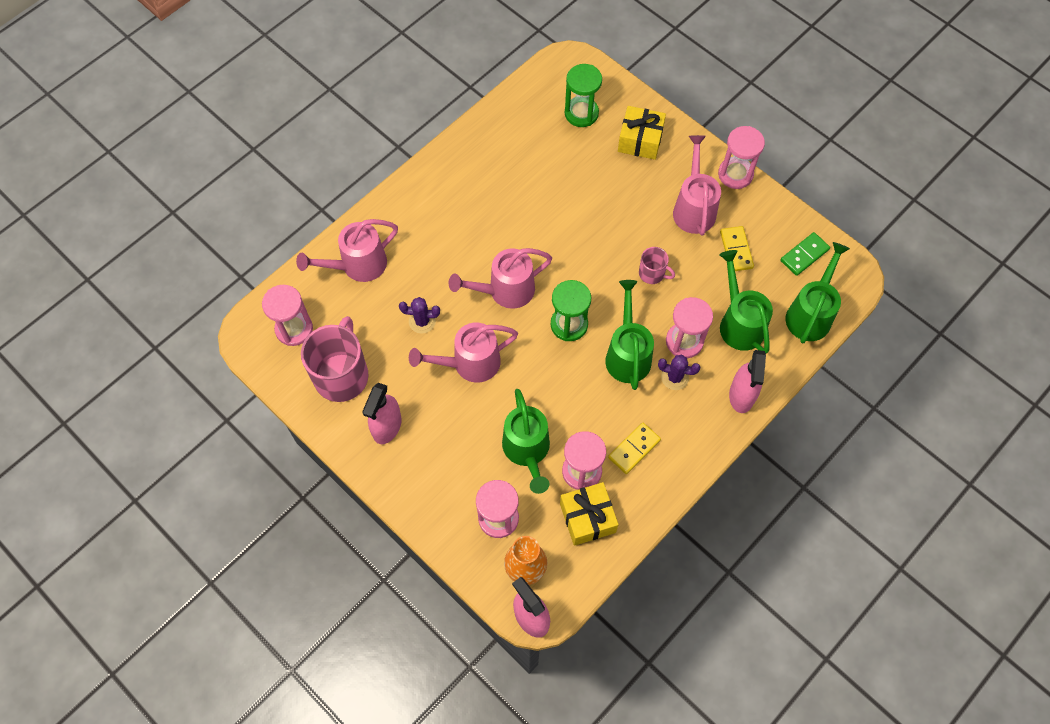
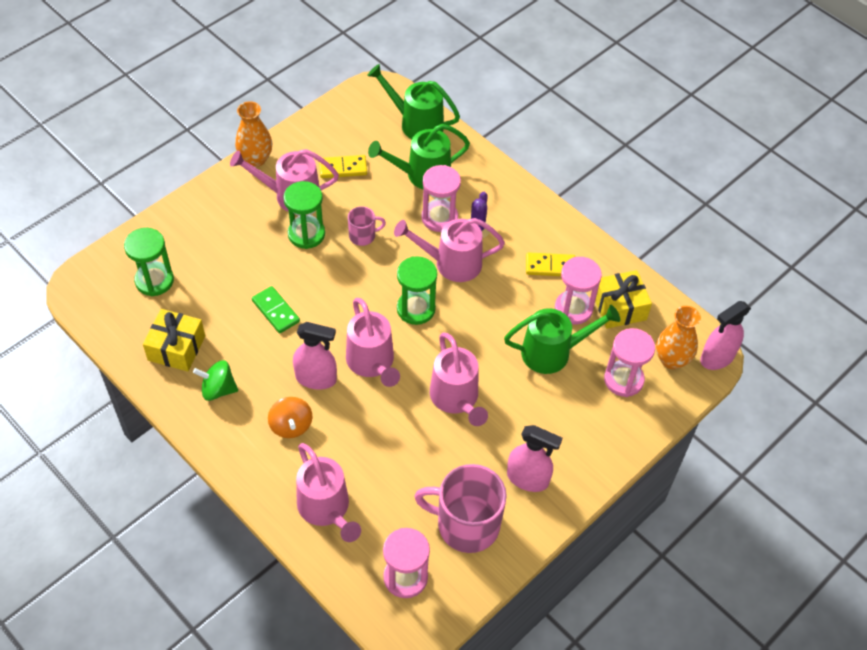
camera: 90 degrees left, 10 degrees down
purple cactus [399,297,440,334] -> none
green watering can [605,280,654,390] -> pink watering can [394,218,505,282]
yellow domino [608,423,661,474] -> yellow domino turned 45 degrees counterclockwise [526,252,575,276]
yellow gift [618,106,666,160] -> yellow gift moved to [143,309,205,372]
pink mug [639,247,675,284] -> pink mug turned 45 degrees clockwise [348,206,386,246]
pink hourglass [718,126,765,189] -> orange vase [235,101,272,167]
pink spray bottle [729,350,766,413] -> pink spray bottle moved to [293,322,337,390]
green domino [780,232,830,276] -> green domino moved to [252,286,300,333]
none -> green spinning top [193,360,238,401]
none -> orange spinning top [268,397,312,438]
none -> green hourglass [283,181,325,249]

